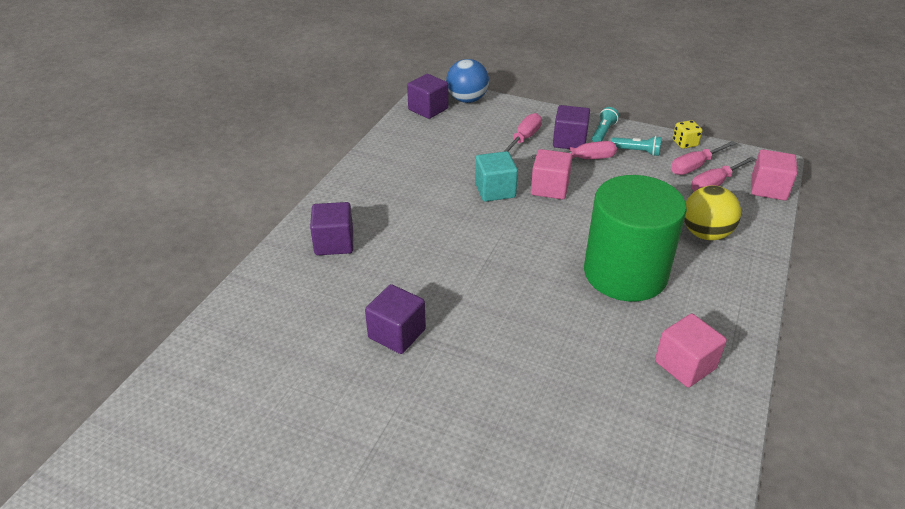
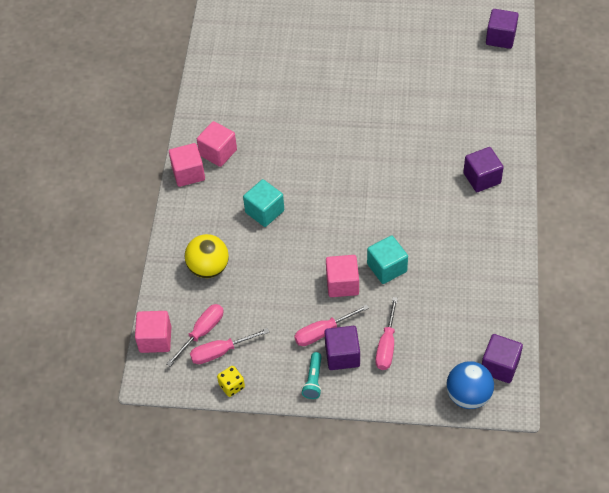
camera: 165 degrees right, 15 degrees up
purple cube [365,284,426,354] -> purple cube moved to [486,9,519,49]
green cylinder [584,175,687,302] -> turquoise cube [243,179,284,227]
turquoise flashlight [611,136,661,156] -> none
pink screwdriver [671,141,737,175] -> pink screwdriver turned 150 degrees counterclockwise [190,328,269,364]
none -> pink cube [169,143,205,187]

